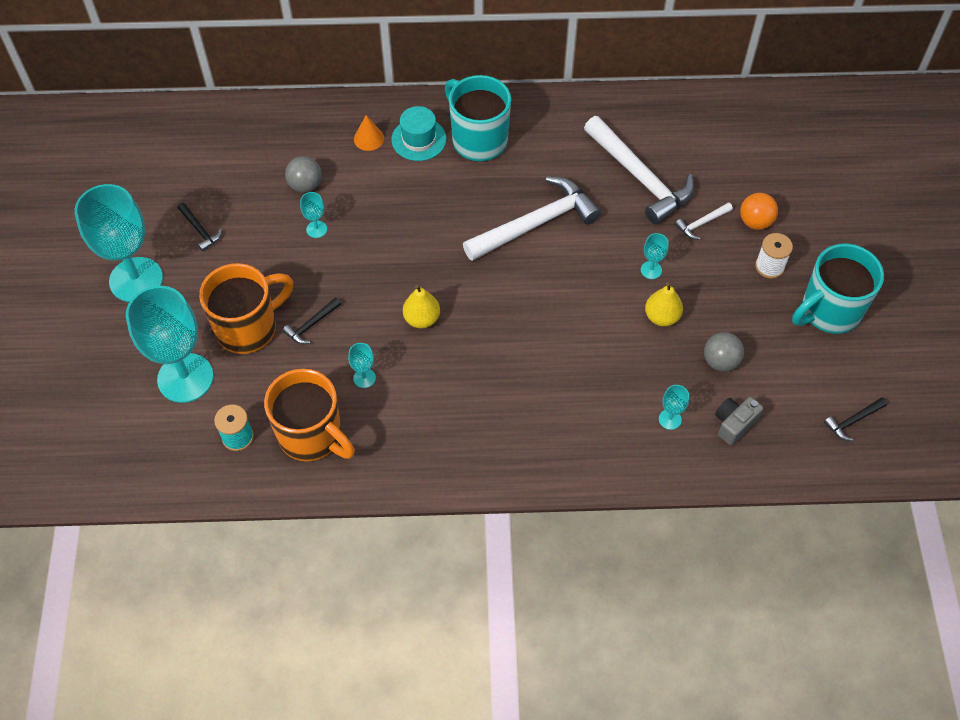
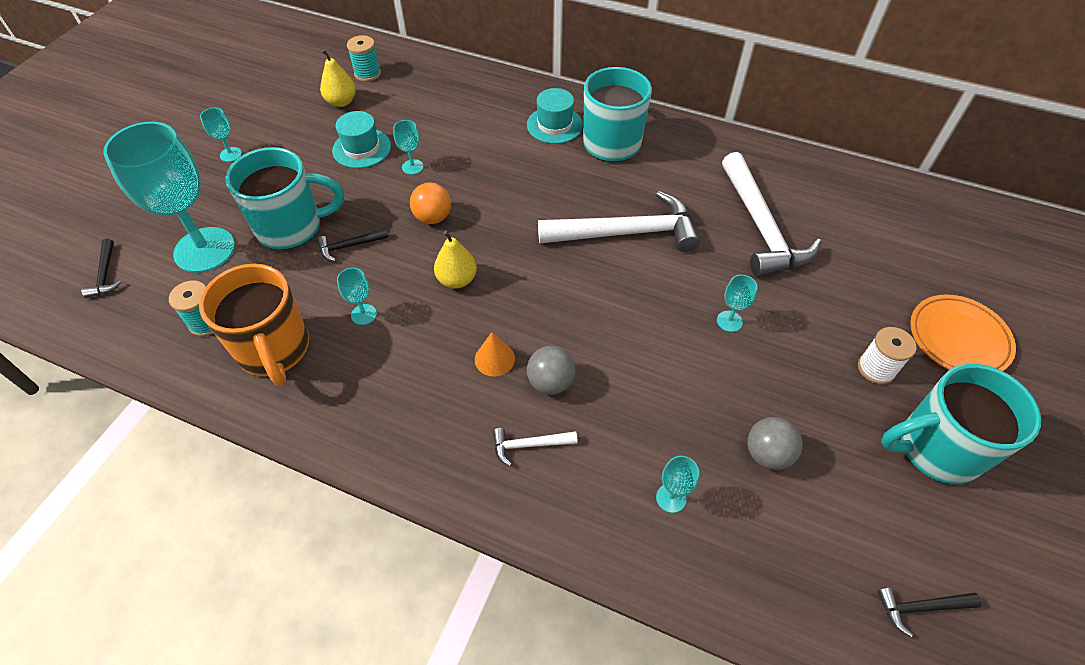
camera: 25 degrees right, 5 degrees down
turquoise goblet [75,184,163,302] -> turquoise goblet [200,108,242,162], size x0.40
black hammer [177,203,222,252] -> black hammer moved to [82,239,122,298]
orange mug [199,263,294,354] -> turquoise mug [226,147,344,250]
grey ball [285,156,322,193] -> grey ball moved to [527,346,576,395]
orange cone [354,115,384,151] -> orange cone moved to [475,332,515,376]
yellow pear [645,282,683,326] -> yellow pear moved to [320,49,356,107]
white hammer [675,202,733,240] -> white hammer moved to [493,428,578,466]
grey camera [715,397,763,445] -> none
orange ball [740,193,778,230] -> orange ball moved to [410,182,451,224]
none -> turquoise hat [332,111,391,168]
none -> turquoise spool [347,35,381,82]
none -> orange plate [910,295,1016,371]

